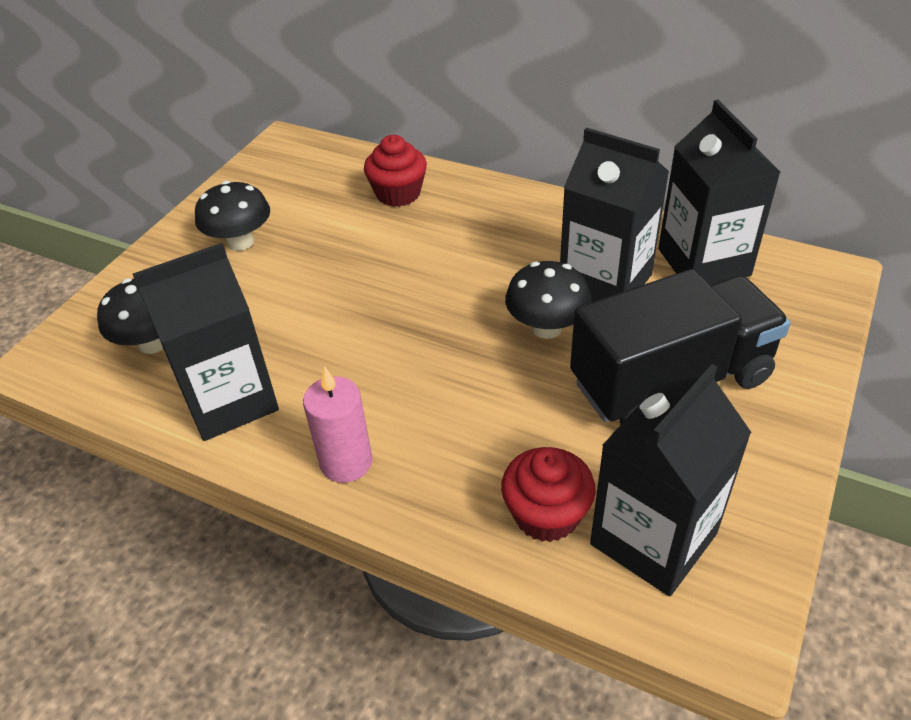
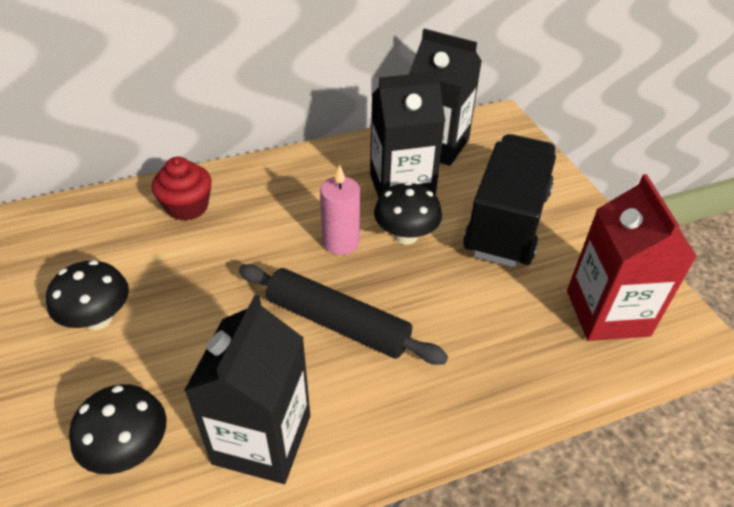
camera: 50 degrees left, 0 degrees up
pink candle [303,366,372,483] -> pink candle moved to [320,165,360,255]
red cupcake [501,447,596,542] -> none
black carton [590,364,752,596] -> red carton [567,174,697,341]
none -> black rolling pin [239,264,448,365]

